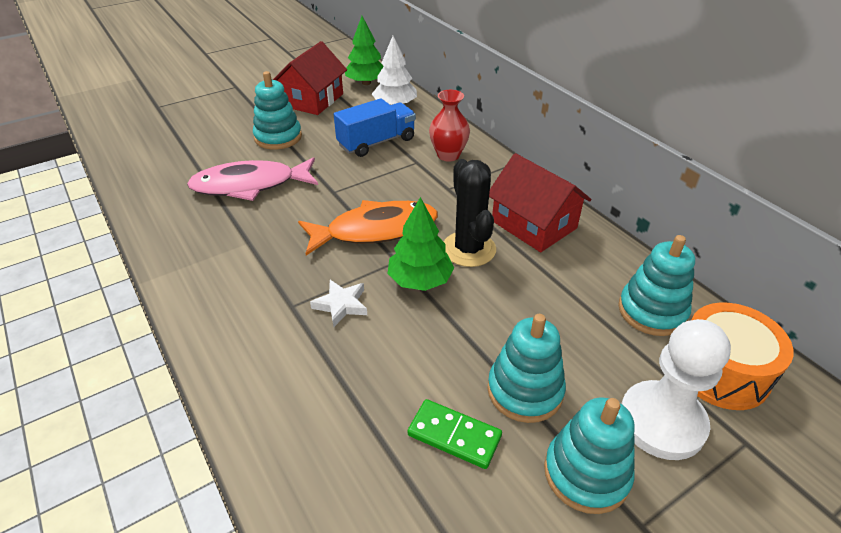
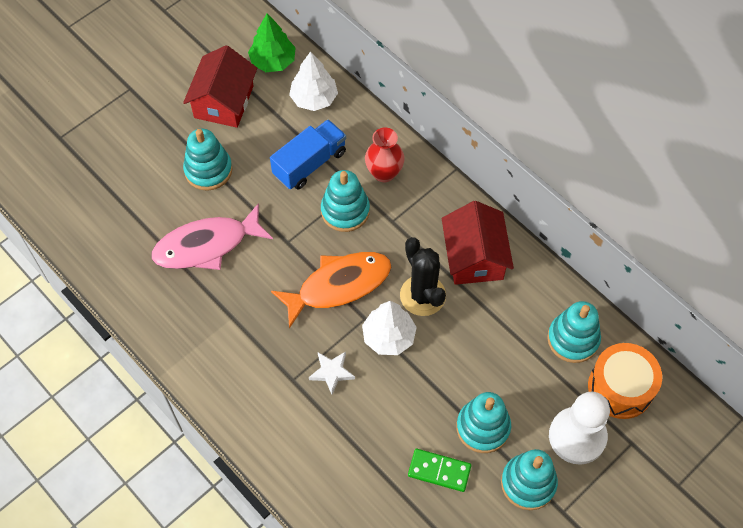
camera: 10 degrees left, 20 degrees up
green tree [388,197,454,291] -> white tree [362,301,417,355]
red house [489,153,591,252] -> red house turned 45 degrees clockwise [442,201,514,285]
none -> turquoise stacking toy [321,170,370,232]

